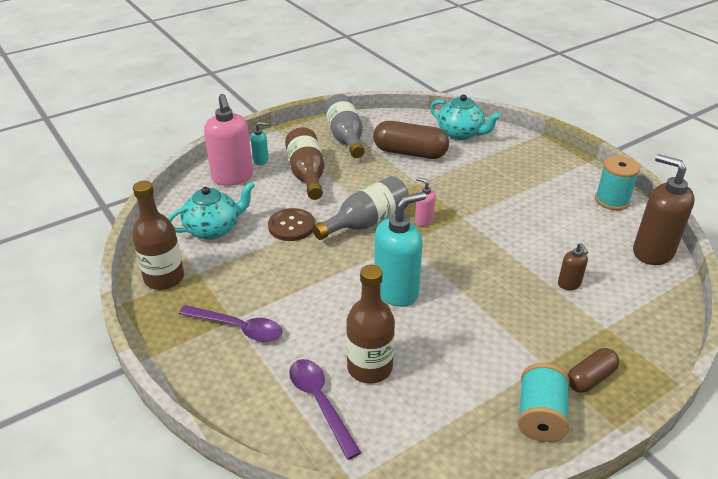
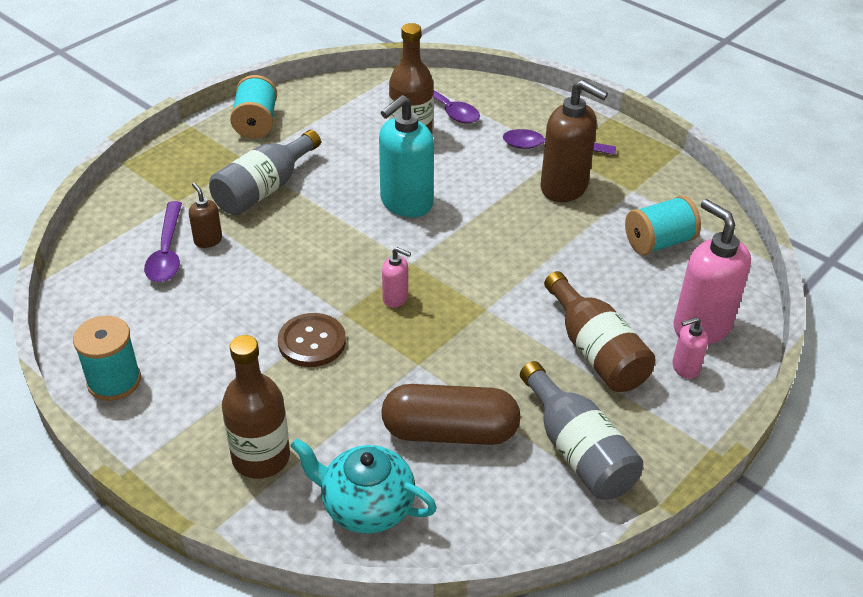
camera: 165 degrees right, 5 degrees up
brown bottle [132,181,184,290] -> brown bottle moved to [222,335,290,479]
turquoise teapot [168,181,255,240] -> turquoise spool [625,195,701,255]
turquoise soap dispenser [251,122,269,165] -> pink soap dispenser [672,317,708,379]
brown button [268,208,315,241] -> brown button moved to [278,313,346,367]
grey bottle [312,176,409,240] -> grey bottle moved to [209,130,321,215]
brown capsule [568,348,619,392] -> none
brown soap dispenser [633,154,695,265] -> brown soap dispenser moved to [541,80,608,202]
none -> purple spoon [144,201,182,282]

